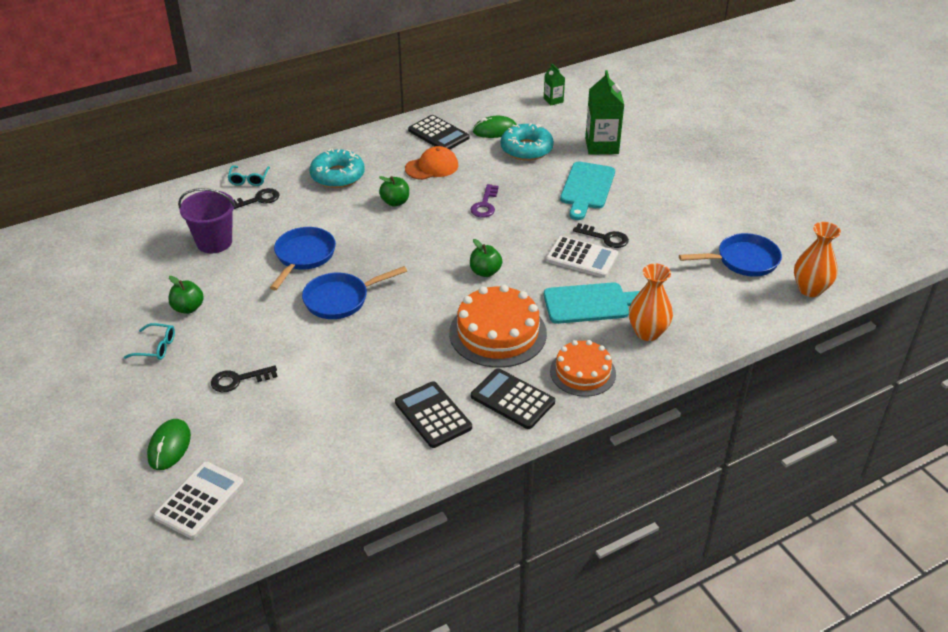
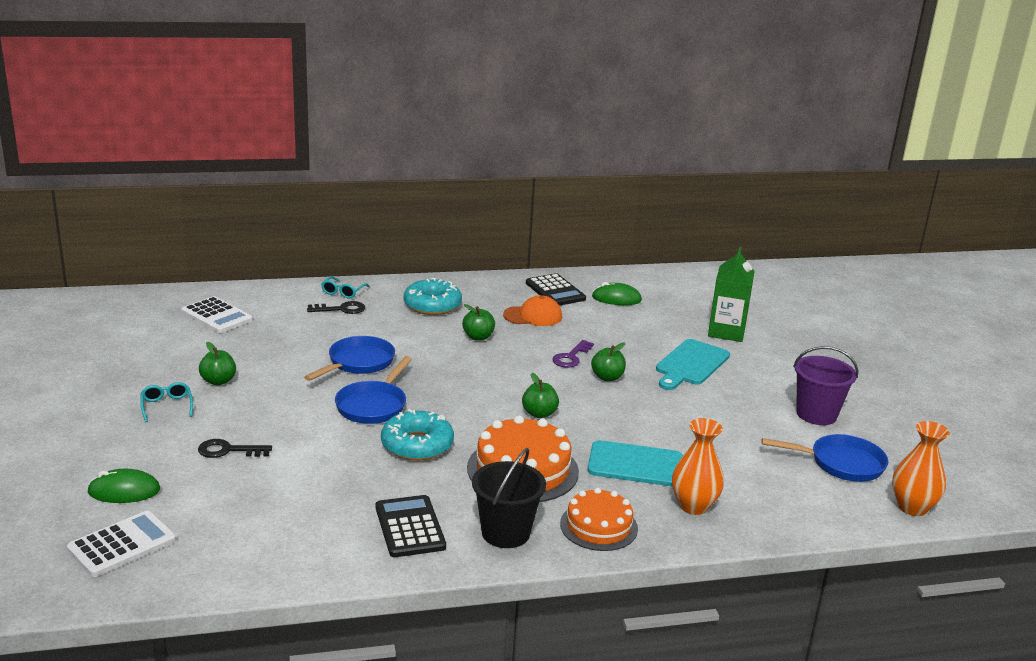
camera: 15 degrees right, 15 degrees down
turquoise glasses [123,323,175,360] -> turquoise glasses turned 135 degrees counterclockwise [140,382,193,422]
green mouse [147,419,191,470] -> green mouse turned 60 degrees clockwise [87,469,160,503]
purple bucket [178,188,236,253] -> purple bucket moved to [793,346,859,425]
blue pan [302,266,407,319] -> blue pan turned 60 degrees counterclockwise [335,356,412,424]
black calculator [471,368,555,429] -> black bucket [472,448,546,548]
turquoise donut [501,123,554,161] -> turquoise donut moved to [381,409,454,461]
green carton [544,64,565,106] -> none
white calculator [546,236,618,278] -> white calculator moved to [181,296,253,333]
black key [573,223,629,248] -> none
none -> green apple [591,343,626,381]

